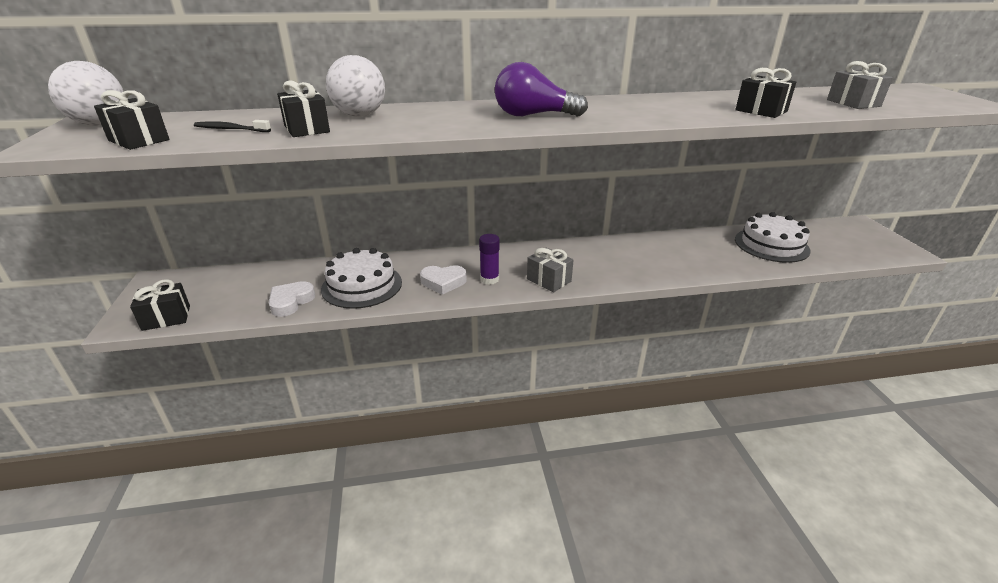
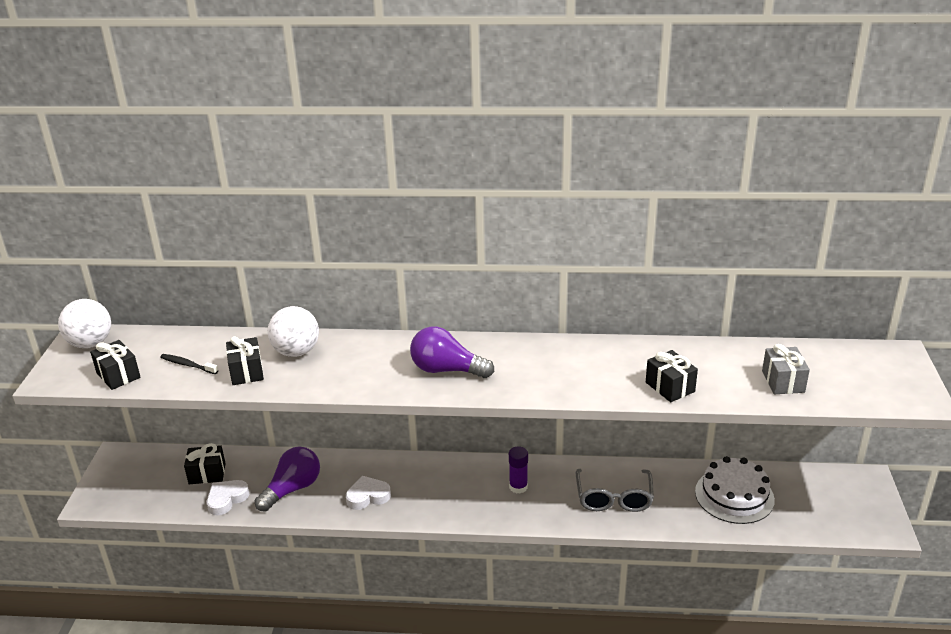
camera: 15 degrees right, 0 degrees up
black gift [130,279,190,331] -> black gift moved to [184,443,226,484]
white cake [321,248,402,309] -> purple light bulb [255,447,320,512]
white heart [420,265,467,295] -> white heart turned 150 degrees clockwise [346,476,391,510]
purple glue stick [479,234,500,285] -> purple glue stick moved to [509,446,528,493]
grey gift [527,248,574,292] -> none
none -> grey glasses [576,469,654,512]

